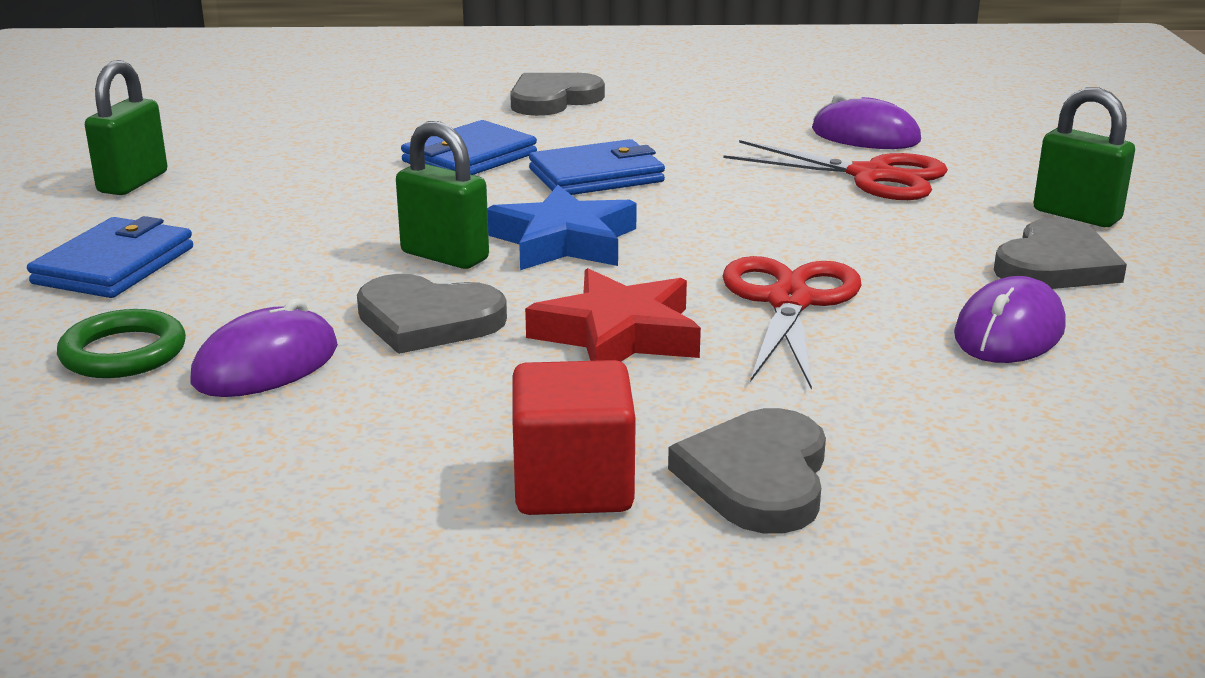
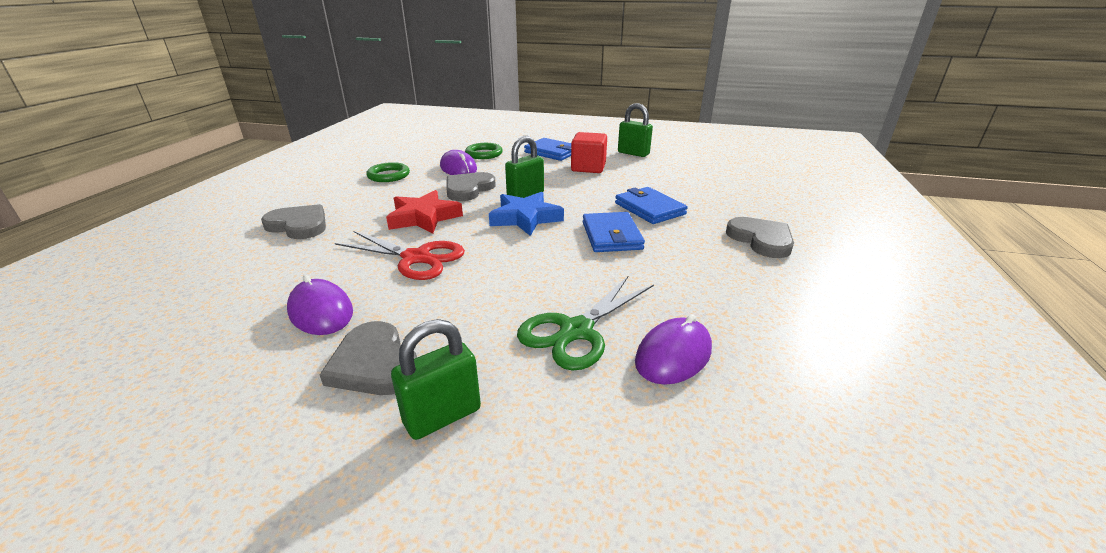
camera: 105 degrees right, 5 degrees up
red cube [512,360,636,515] -> red cube moved to [571,132,607,173]
red scissors [723,140,948,200] -> green scissors [517,275,654,371]
none -> green ring [366,162,410,182]

